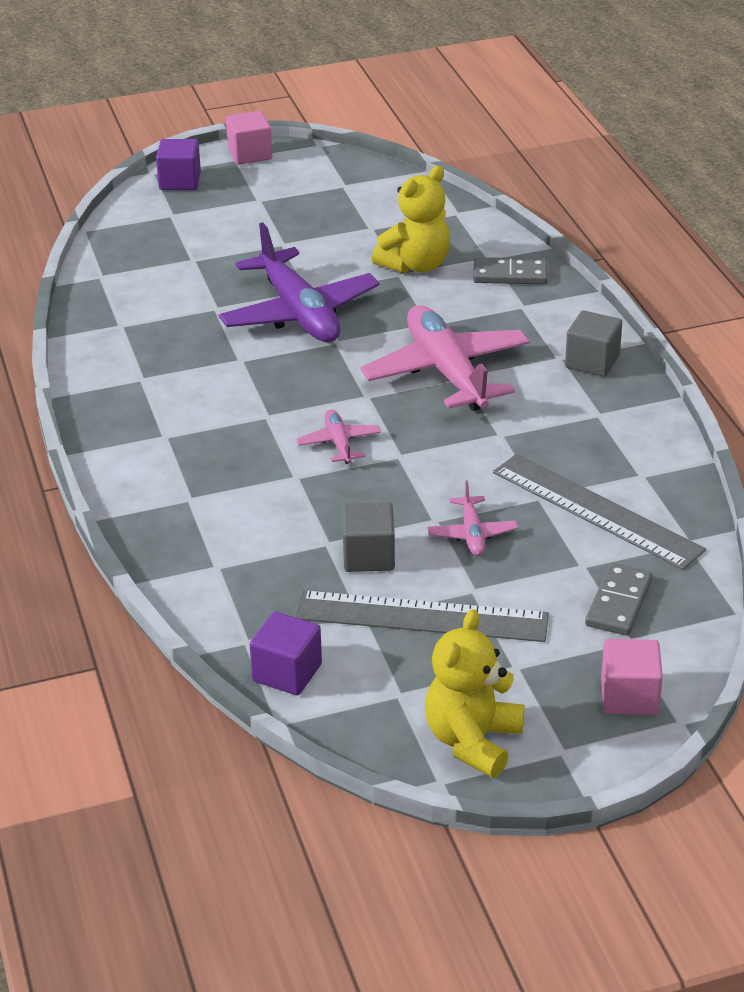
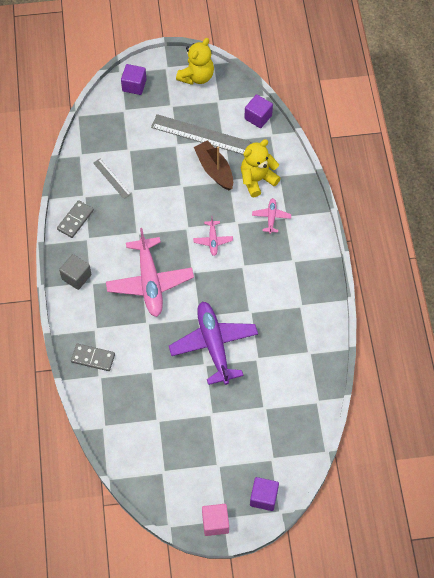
camera: 170 degrees left, 25 degrees up
grey cube [342,502,395,572] -> brown boat [194,140,233,190]
yellow teddy bear [372,166,450,273] -> yellow teddy bear moved to [241,139,281,197]
pink plane [428,481,518,556] -> pink plane moved to [252,198,291,234]
grey ruler [493,454,706,570] -> grey ruler [93,159,131,199], size x0.52
grey domino [585,563,653,636] -> grey domino moved to [57,200,94,238]
pink cube [601,639,663,715] -> purple cube [121,64,147,95]

